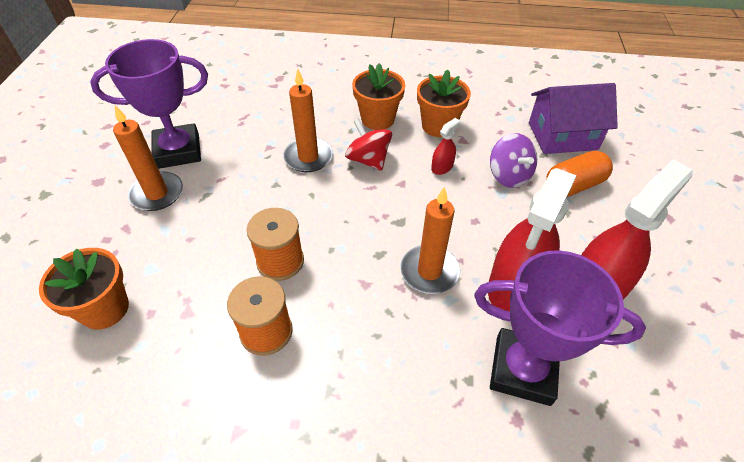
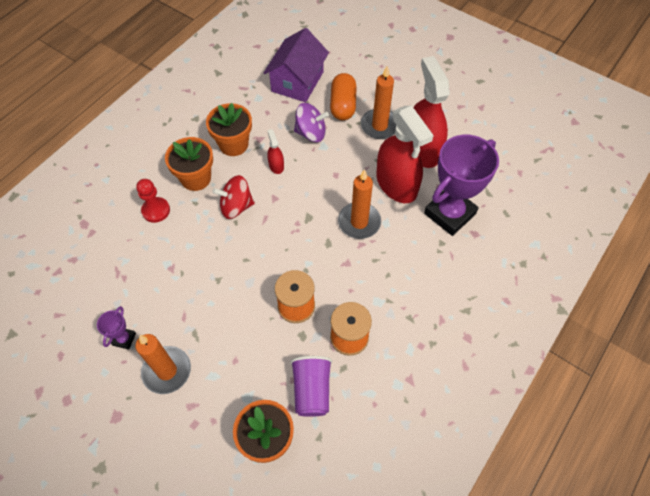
camera: 60 degrees left, 10 degrees up
purple trophy [90,39,208,169] -> purple trophy [97,306,136,350], size x0.43
orange candle [283,69,333,172] -> orange candle moved to [361,66,396,139]
none -> red pawn [136,179,170,223]
none -> purple cup [290,356,332,417]

